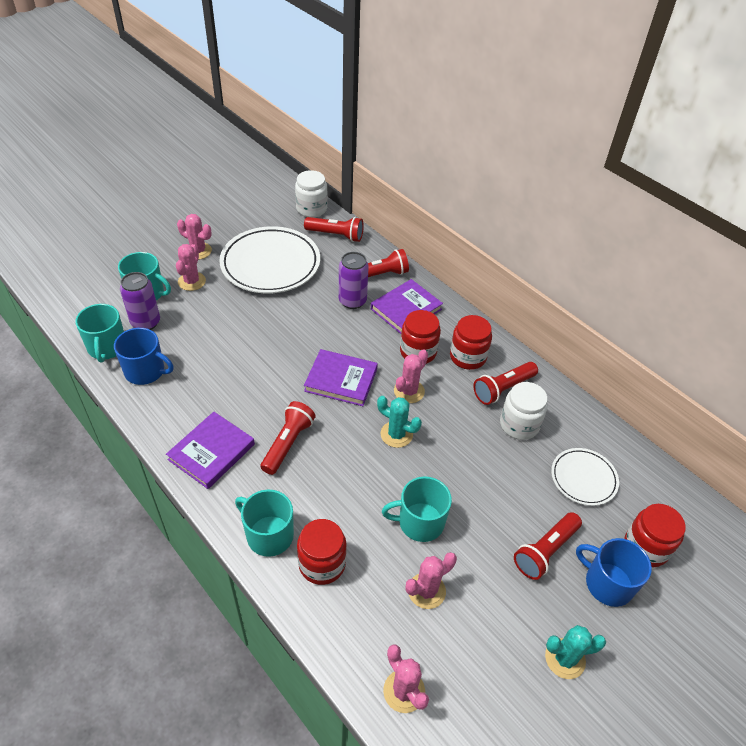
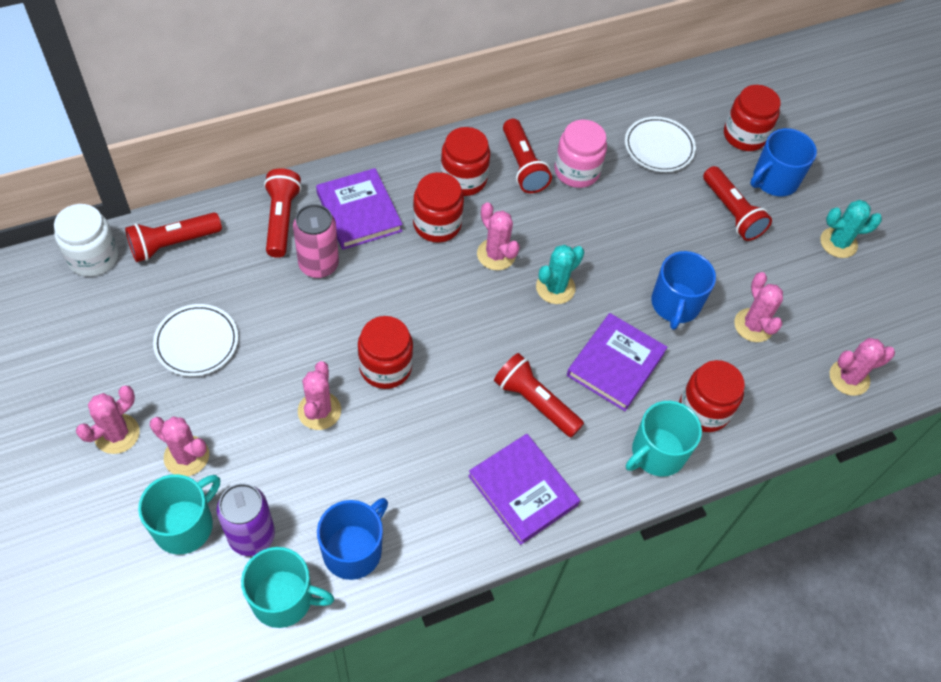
camera: 75 degrees left, 10 degrees up
white plate [219,226,320,294] -> white plate [153,304,238,376], size x0.53
red flashlight [304,217,364,242] -> red flashlight turned 150 degrees counterclockwise [125,212,222,262]
purple book [304,349,378,406] -> purple book moved to [567,313,667,411]
purple can [339,252,369,309] -> pink can [293,204,339,278]
turquoise mug [382,476,452,542] -> blue mug [651,251,716,330]
white jar [500,382,548,440] -> pink jar [554,120,607,188]
turquoise cactus [545,625,606,679] -> turquoise cactus turned 75 degrees clockwise [820,200,882,258]
none -> pink cactus [298,361,341,430]
none -> red jar [358,316,413,389]

